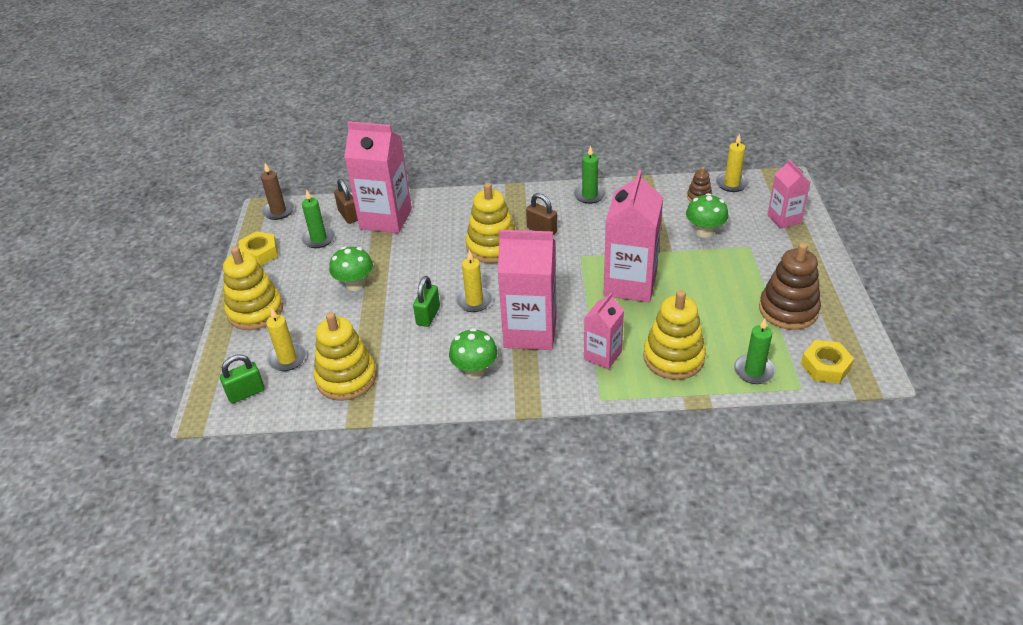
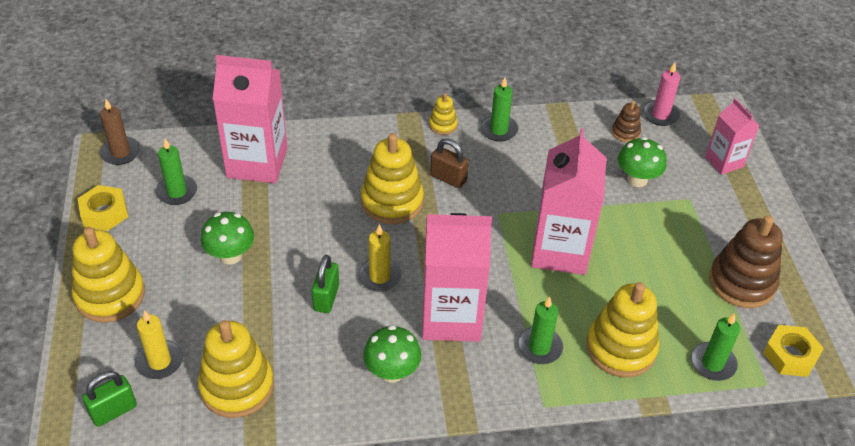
camera: 10 degrees left, 5 degrees up
brown padlock [334,179,358,224] -> none
pink carton [584,293,624,370] -> green candle [517,297,563,364]
yellow candle [716,134,749,192] -> pink candle [643,63,680,126]
none -> yellow stacking toy [429,93,458,135]

